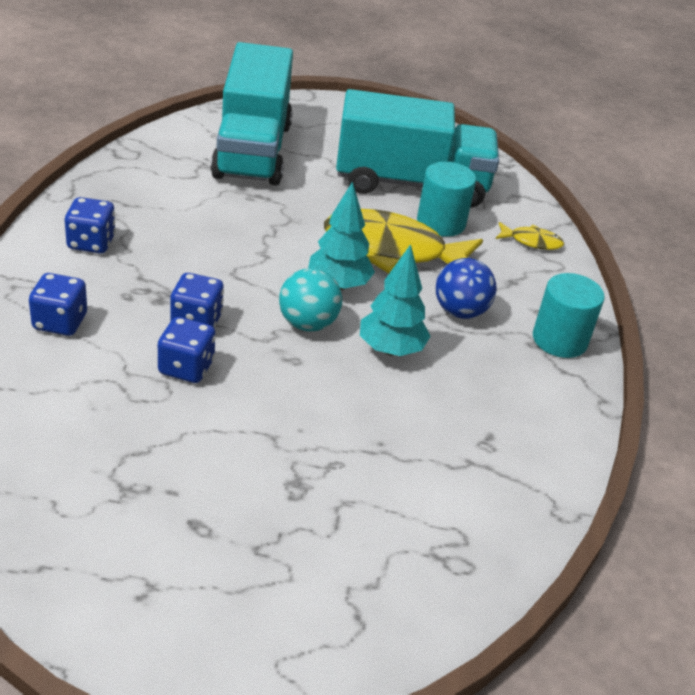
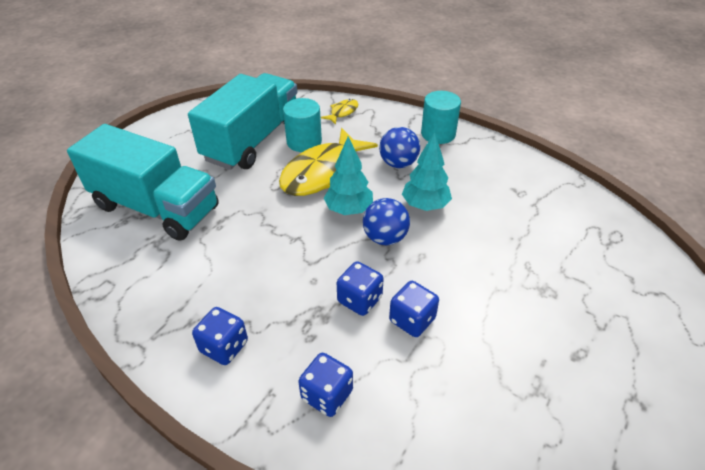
camera: 60 degrees left, 5 degrees up
turquoise ball [279,268,342,332] -> blue ball [363,198,410,245]

